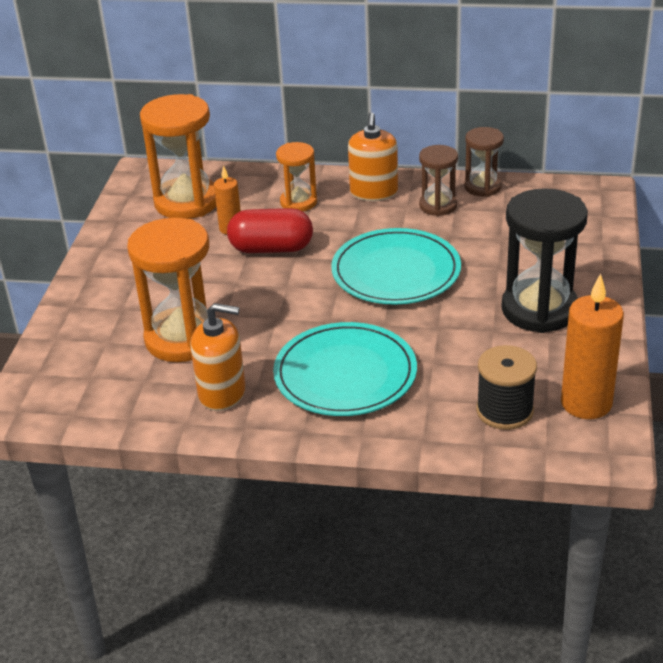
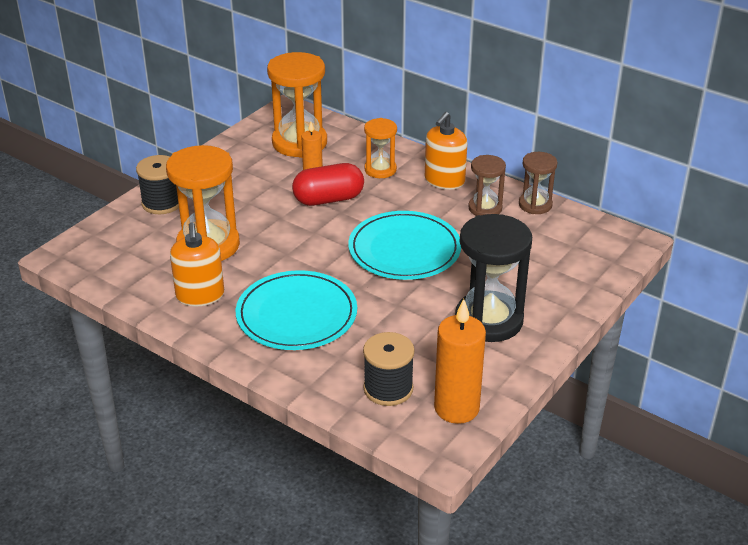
camera: 25 degrees right, 0 degrees up
orange soap dispenser [191,303,246,411] -> orange soap dispenser turned 45 degrees clockwise [170,222,224,306]
red capsule [227,208,313,253] -> red capsule turned 45 degrees counterclockwise [292,163,364,206]
none -> black spool [136,155,179,214]

